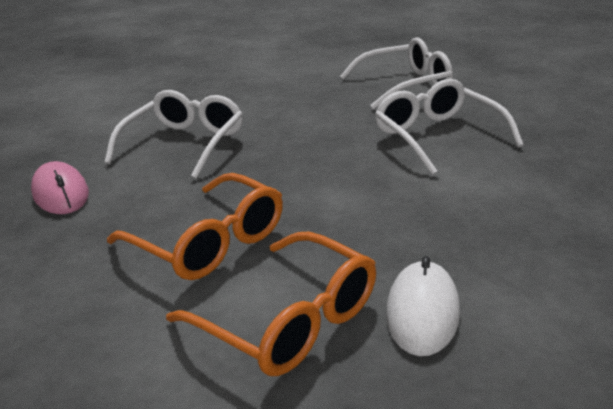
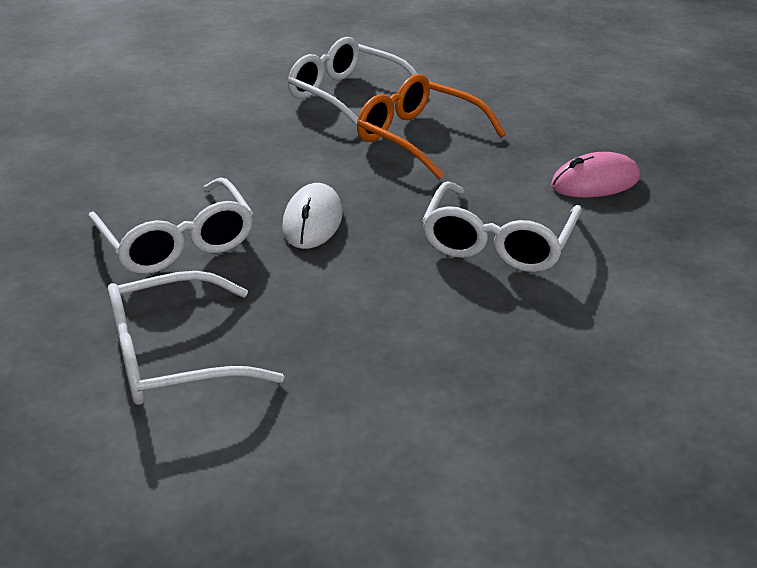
camera: 175 degrees right, 5 degrees up
pink mouse [31,161,89,214] -> pink mouse turned 75 degrees counterclockwise [551,152,640,197]
orange glasses [166,232,376,376] -> white glasses [288,37,417,126]
white mouse [386,256,460,356] -> white mouse moved to [282,183,343,249]

